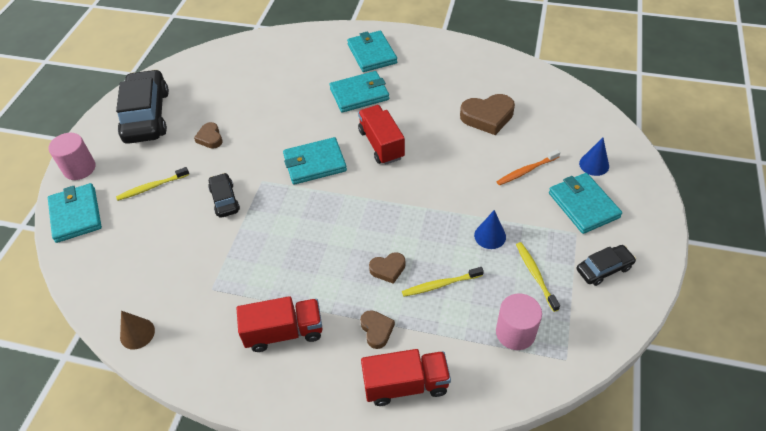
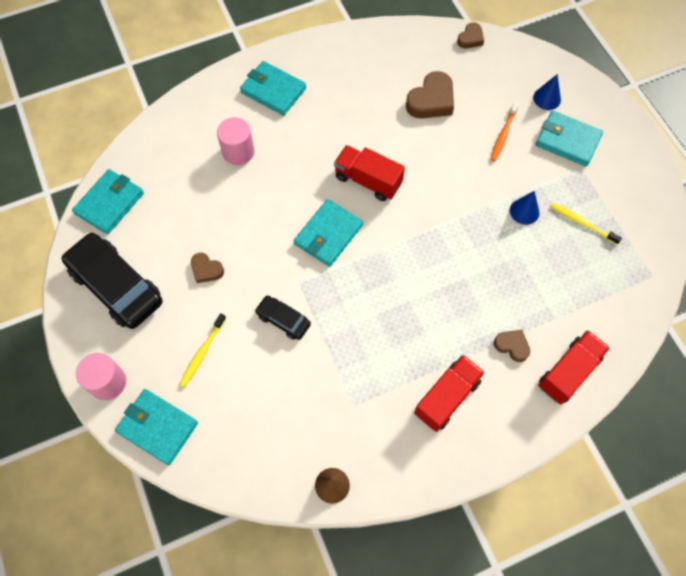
camera: 40 degrees left, 15 degrees up
turquoise wallet [329,71,389,113] -> turquoise wallet moved to [72,169,144,234]
brown heart [369,252,405,284] -> brown heart moved to [457,22,484,49]
yellow toothbrush [402,267,484,297] -> none
pink cylinder [496,294,542,350] -> pink cylinder moved to [217,117,255,165]
black car [577,245,636,286] -> none

